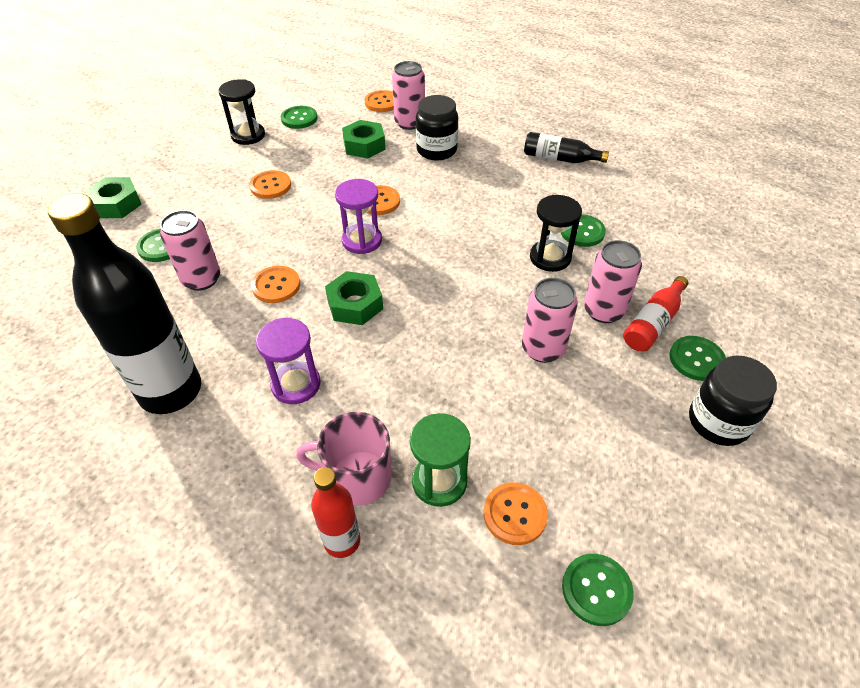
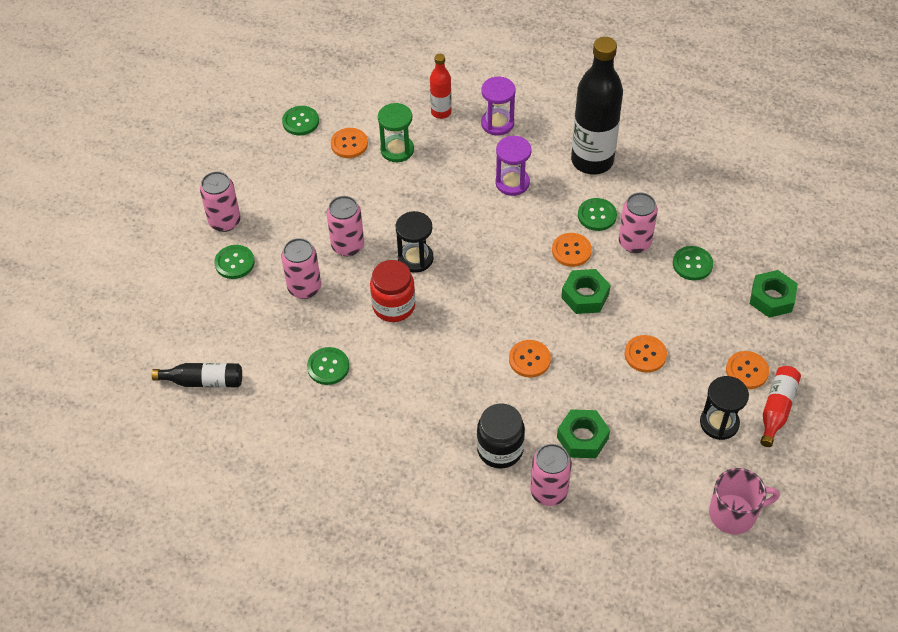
camera: 165 degrees right, 5 degrees up
green button [281,106,318,129] -> green button moved to [578,198,617,231]
pink mug [296,412,391,506] -> pink mug moved to [709,468,780,535]
green nut [325,271,383,325] -> green nut moved to [561,269,611,314]
purple hourglass [335,179,382,254] -> purple hourglass moved to [481,77,516,136]
orange button [365,90,394,112] -> orange button moved to [726,351,769,389]
black bottle [524,132,609,163] -> black bottle moved to [152,363,242,388]
black hourglass [530,195,582,272] -> black hourglass moved to [395,211,434,273]
red bottle [623,276,688,352] -> red bottle moved to [760,366,801,447]
black jar [689,355,777,446] -> pink can [200,172,241,232]
none -> red jar [370,260,415,322]

